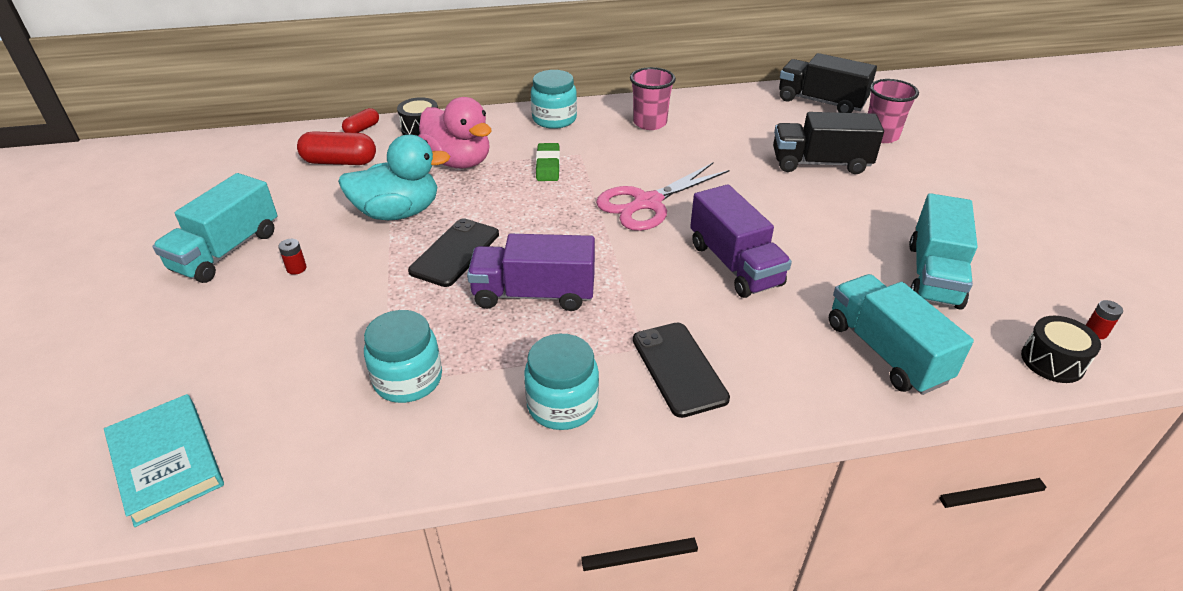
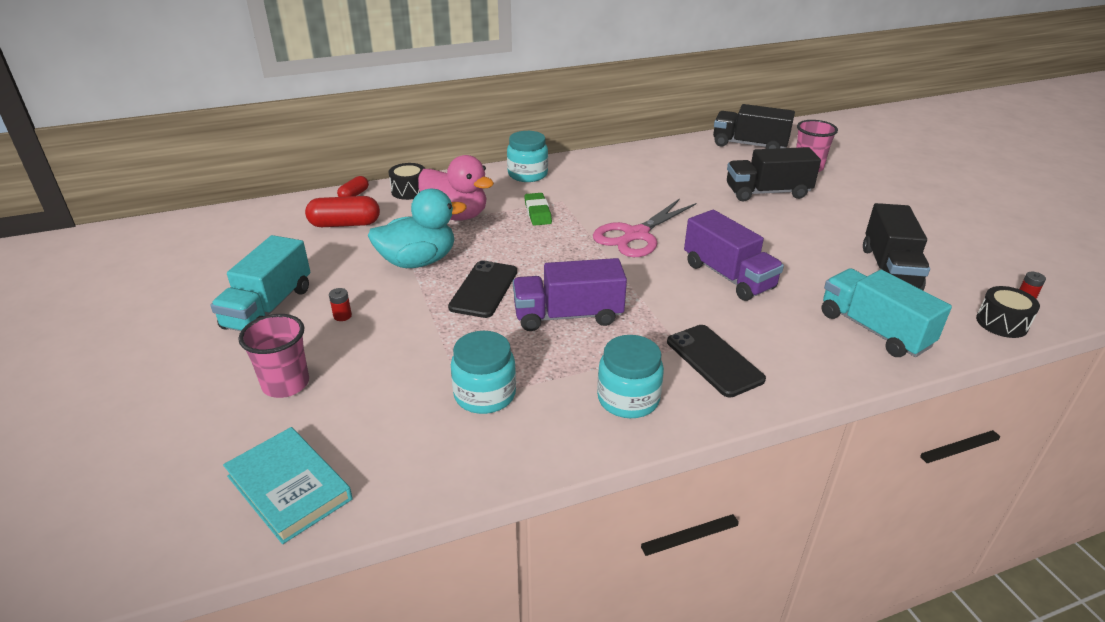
camera: 10 degrees left, 5 degrees down
pink cup [630,67,676,130] -> pink cup moved to [238,314,309,398]
turquoise truck [909,193,978,310] -> black truck [863,203,930,290]

